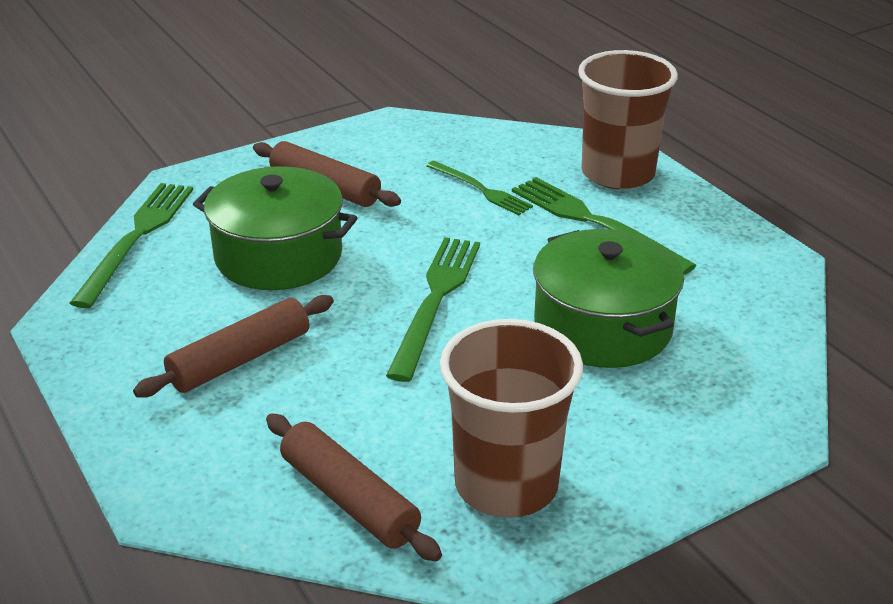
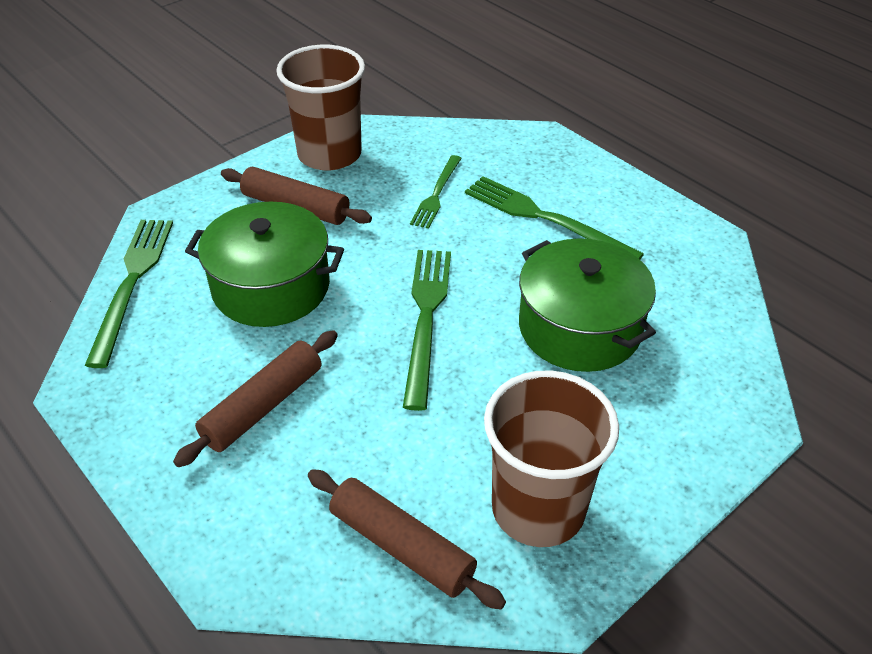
camera: 10 degrees left, 10 degrees up
green fork [426,161,533,216] -> green fork turned 75 degrees clockwise [410,155,462,229]
brown cup [578,50,678,189] -> brown cup moved to [276,45,365,170]

